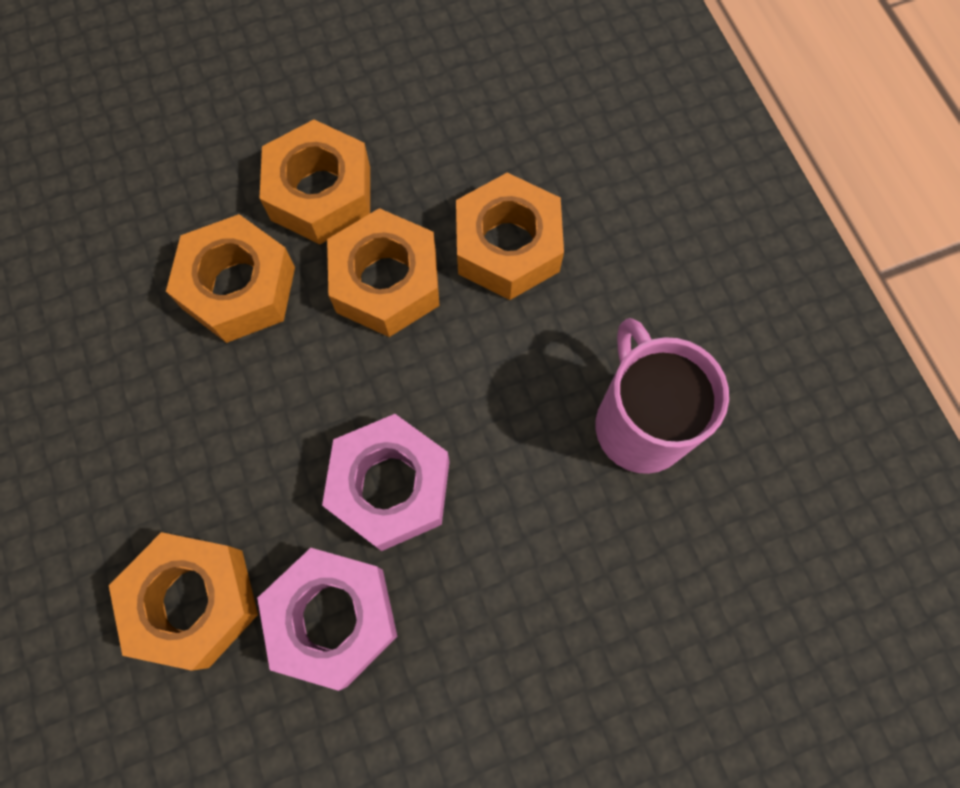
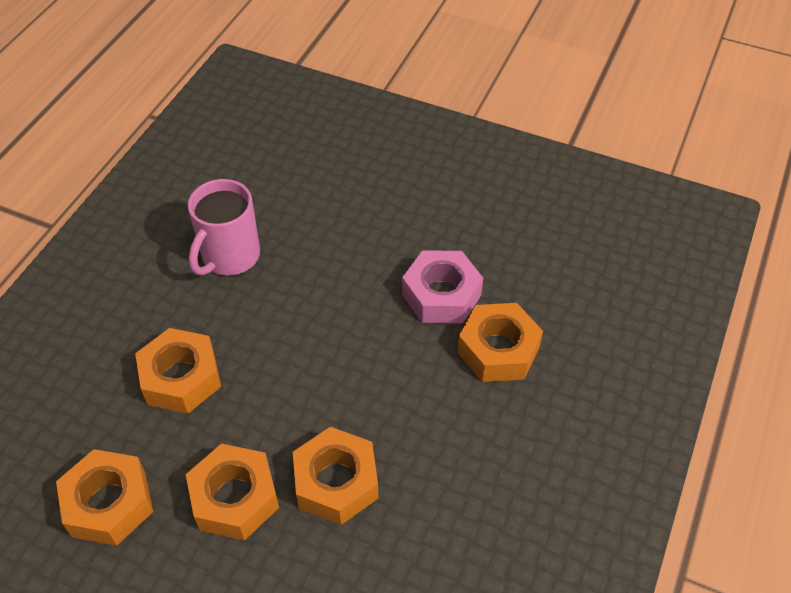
camera: 135 degrees left, 20 degrees down
pink nut [322,414,450,551] -> none
orange nut [327,208,440,337] -> orange nut moved to [56,449,153,546]

